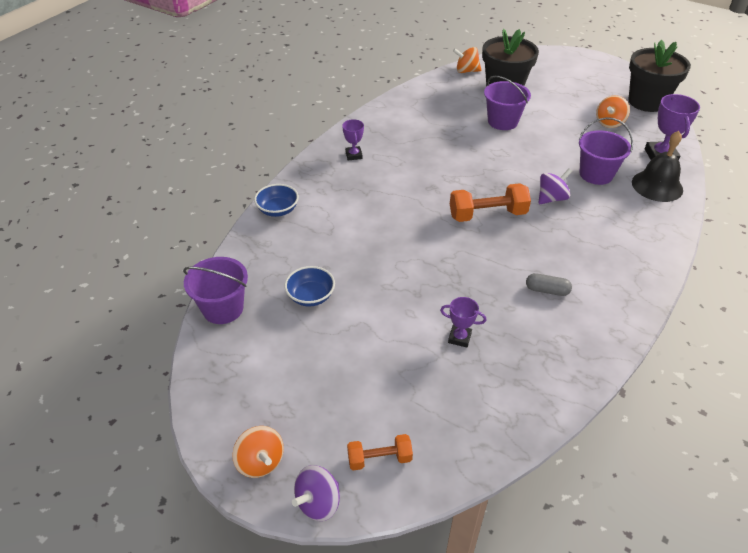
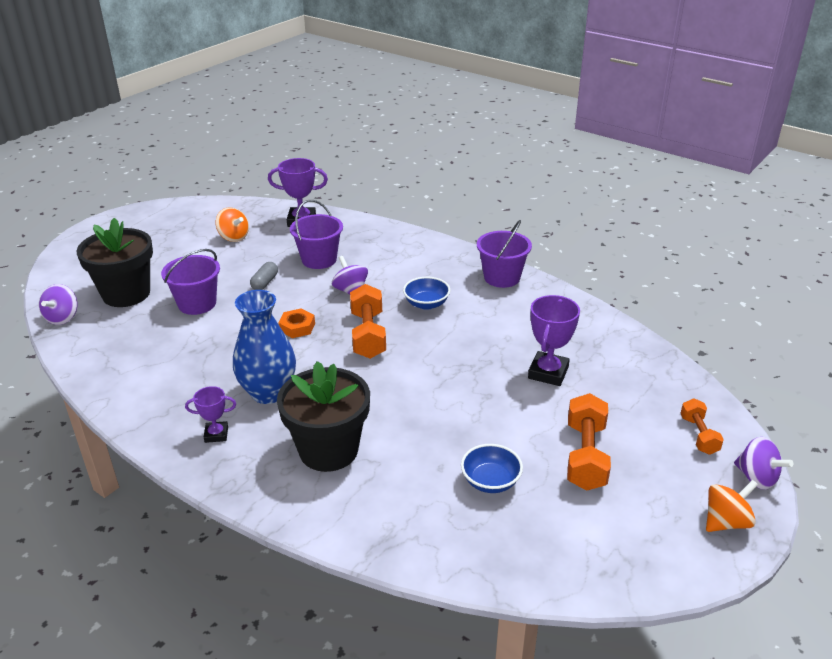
camera: 85 degrees left, 10 degrees down
purple bucket [183,257,248,324] -> purple bucket moved to [477,220,532,288]
blue bowl [254,184,299,217] -> blue bowl moved to [403,277,450,310]
purple trophy [440,297,486,348] -> purple trophy [528,295,580,386], size x1.68
orange spinning top [453,47,481,73] -> purple spinning top [39,284,77,325]
grey capsule [526,273,572,296] -> grey capsule moved to [250,262,278,290]
black flower pot [628,40,691,112] -> black flower pot moved to [277,361,370,472]
black bell [632,131,683,202] -> none
none -> blue vase [233,290,296,404]
none -> orange nut [279,308,315,338]
none -> orange dumbbell [567,393,611,491]

